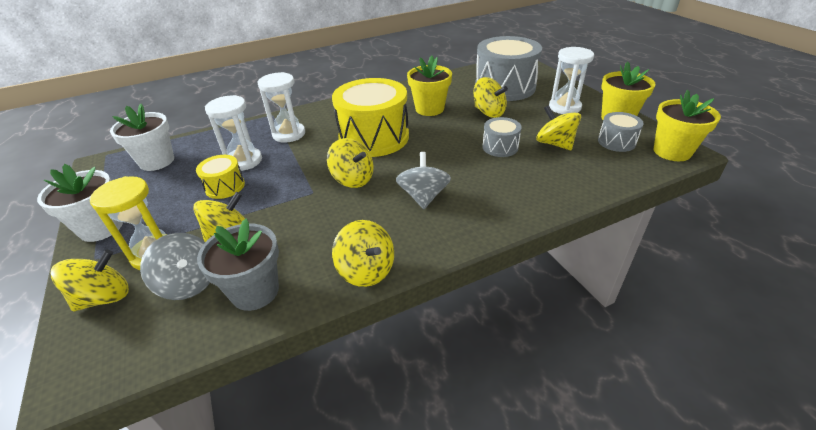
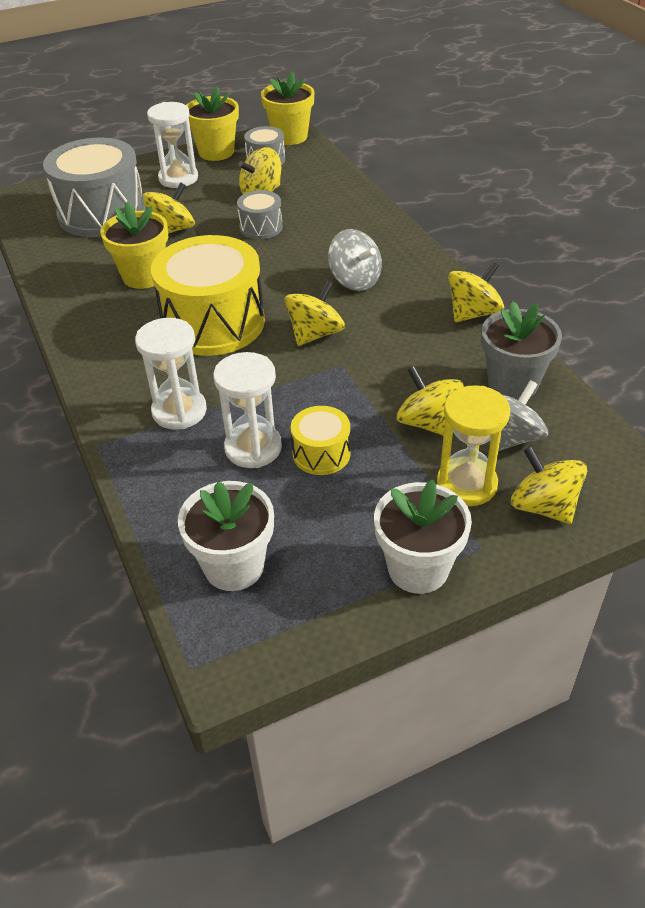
camera: 90 degrees left, 5 degrees up
grey spinning top [396,152,451,209] -> grey spinning top turned 135 degrees counterclockwise [328,229,382,291]

